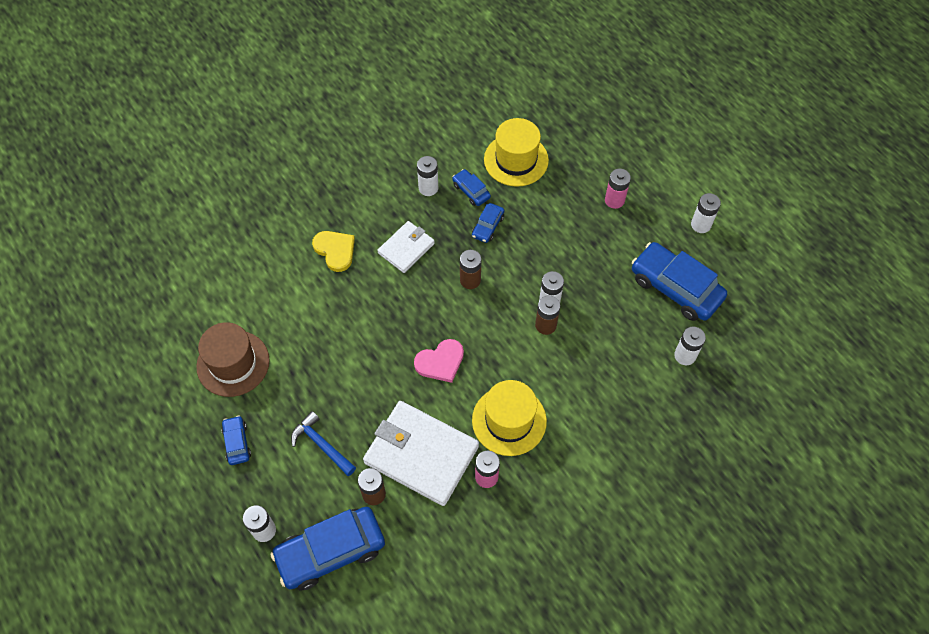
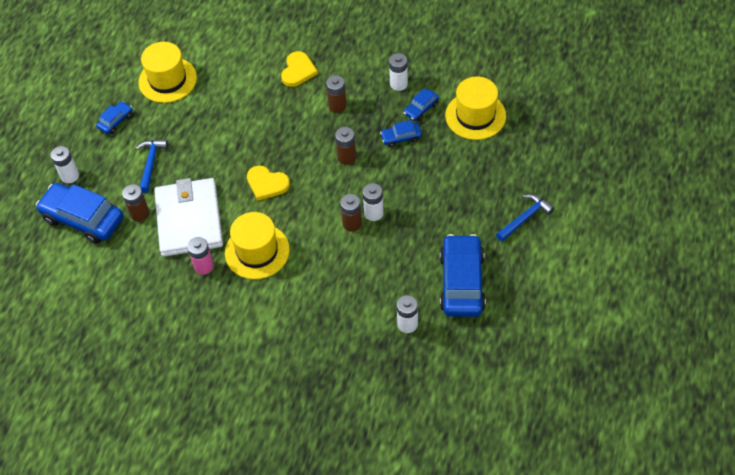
camera: 55 degrees right, 5 degrees down
brown hat [196,322,270,397] -> yellow hat [139,42,197,103]
white wallet [377,221,435,273] -> brown battery [326,75,347,113]
pink heart [414,339,464,383] -> yellow heart [247,166,290,201]
blue car [452,169,491,206] -> blue car turned 150 degrees counterclockwise [403,89,439,121]
pink battery [605,169,631,209] -> none
white battery [691,193,721,233] -> none
none -> blue hammer [496,194,555,242]

